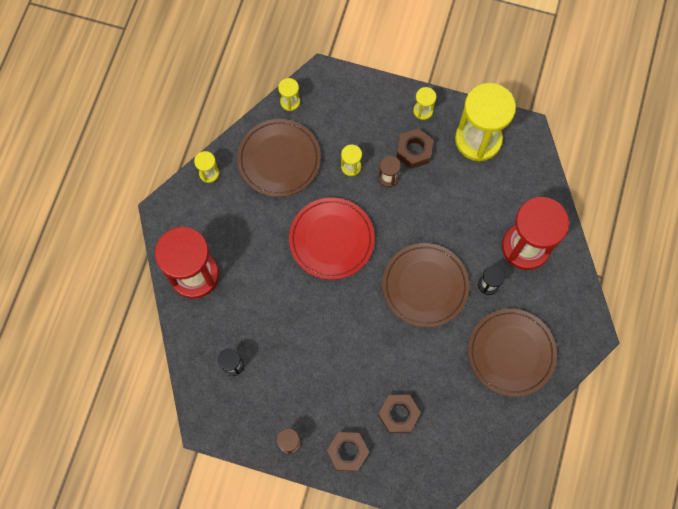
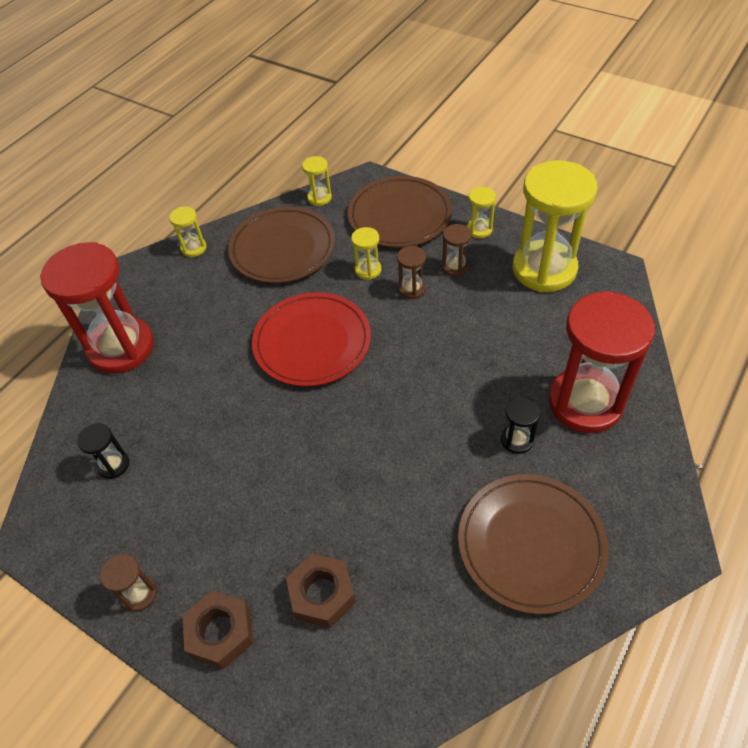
camera: 20 degrees right, 20 degrees down
brown plate [382,243,469,328] -> brown plate moved to [348,176,452,248]
brown nut [396,128,434,169] -> brown hourglass [442,224,471,277]

